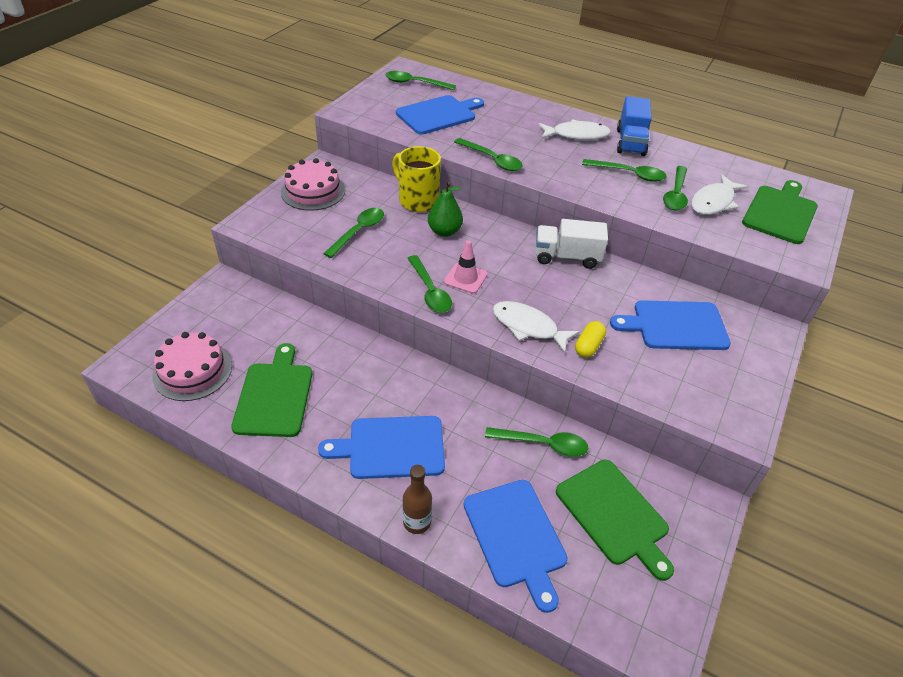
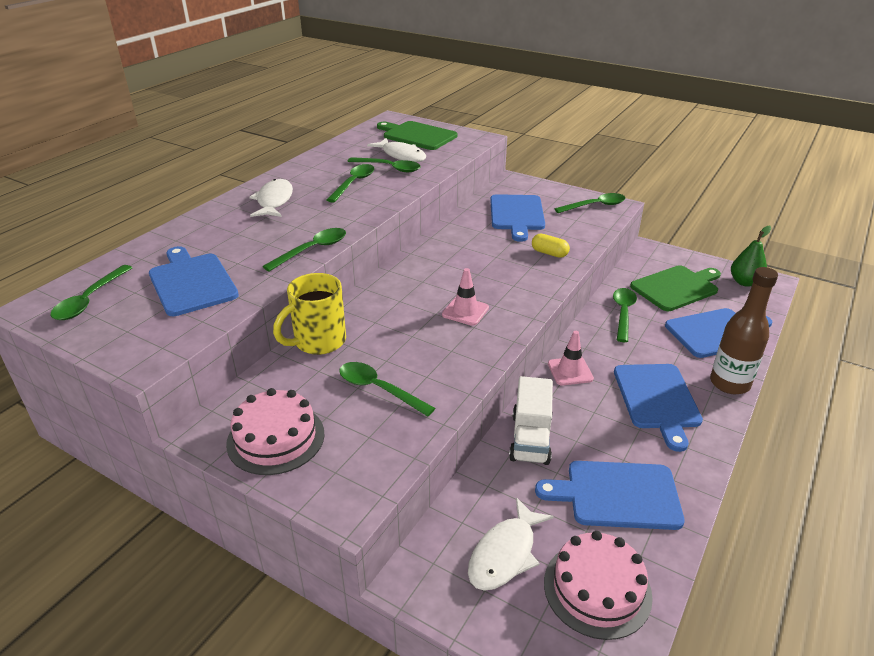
camera: 85 degrees left, 10 degrees down
green cutting board [231,343,312,437] -> blue cutting board [535,461,685,530]
brown bottle [403,465,432,534] -> brown bottle [710,267,778,394], size x1.60
green spoon [407,255,452,313] -> green spoon moved to [555,193,626,213]
green pear [428,182,463,237] -> green pear moved to [731,226,771,287]
white fish [492,301,580,353] -> white fish moved to [468,497,554,591]
white truck [535,219,608,269] -> white truck moved to [509,376,553,465]
blue truck [617,96,652,156] -> none
none -> pink traffic cone [548,331,594,385]

